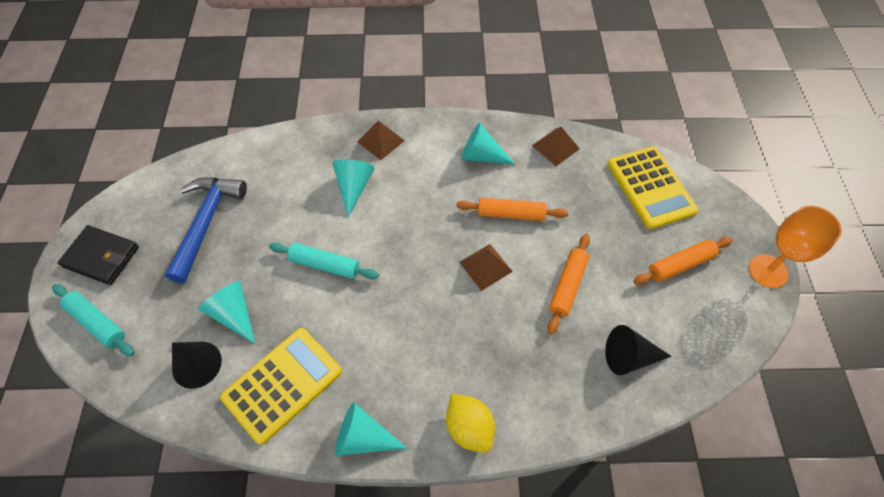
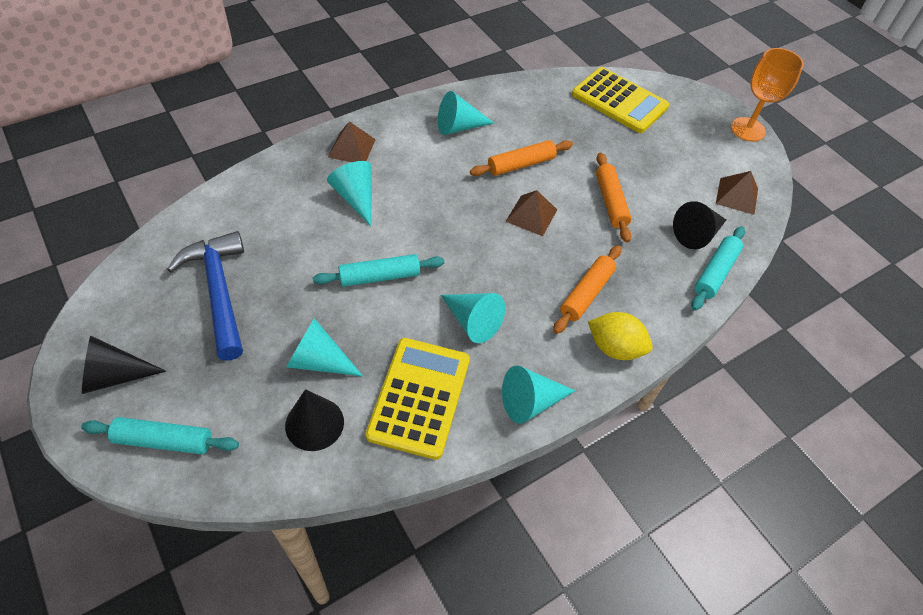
camera: 35 degrees left, 5 degrees down
black wallet [58,225,139,285] -> black cone [82,336,166,394]
brown pyramid [532,127,580,166] -> brown pyramid moved to [716,171,758,215]
orange rolling pin [633,237,733,285] -> orange rolling pin moved to [553,245,621,334]
none -> turquoise cone [441,293,505,343]
none -> turquoise rolling pin [691,226,745,311]

